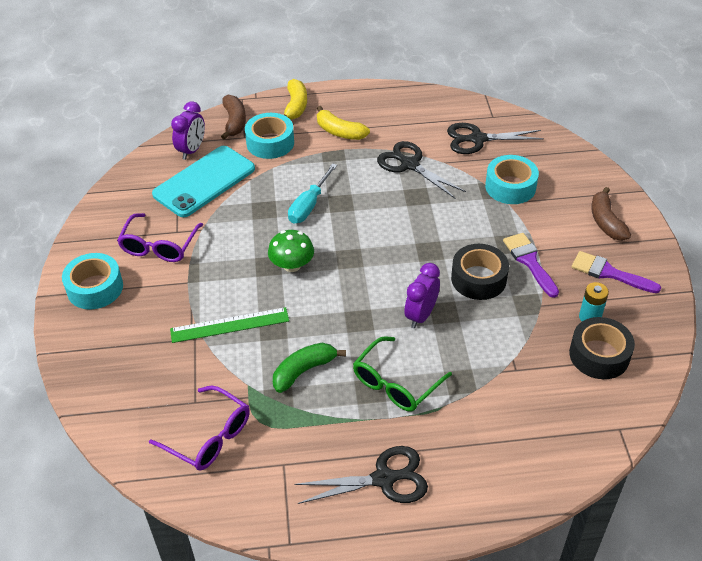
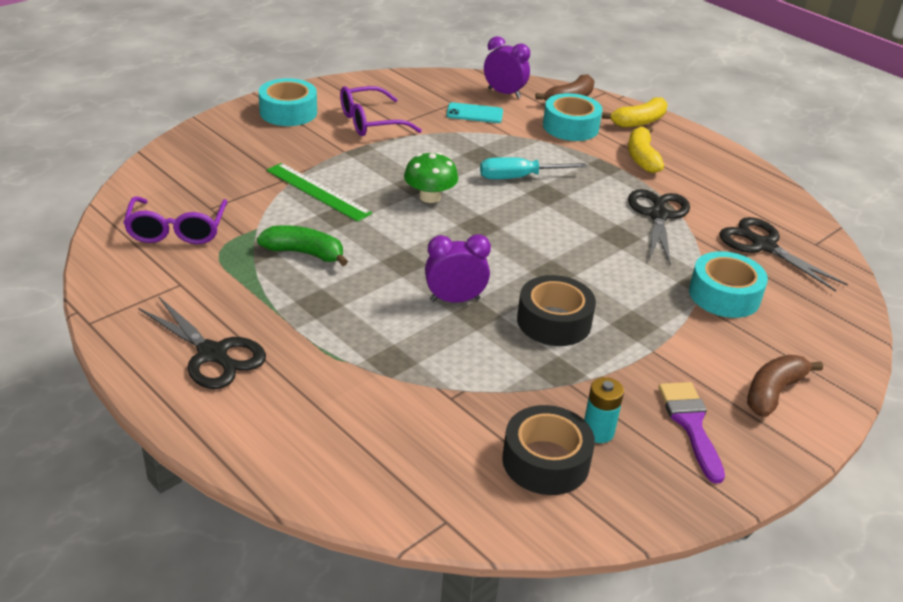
camera: 50 degrees right, 10 degrees down
turquoise phone [152,146,255,217] -> turquoise phone [446,102,503,123], size x0.50
purple clock [171,101,205,160] -> purple clock turned 135 degrees counterclockwise [484,36,530,98]
green glasses [353,336,452,412] -> none
purple brush [503,233,559,298] -> none

